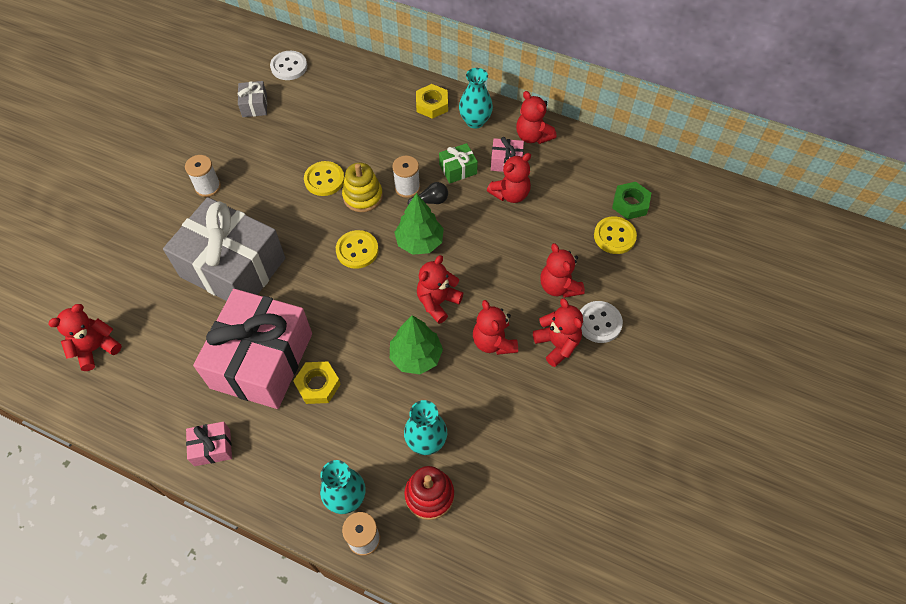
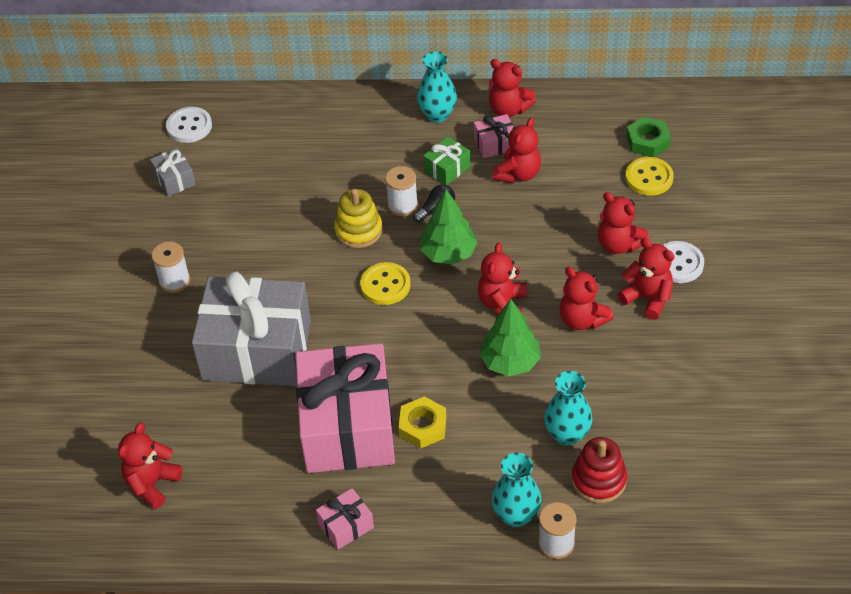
camera: 20 degrees left, 10 degrees down
yellow button [304,161,344,196] -> none
yellow nut [416,84,448,119] -> none

